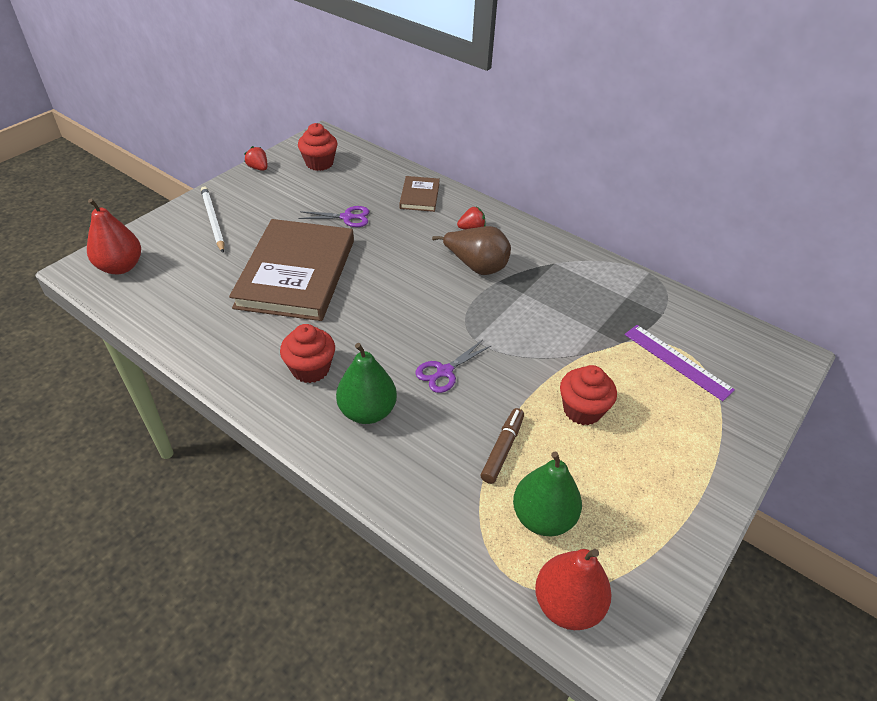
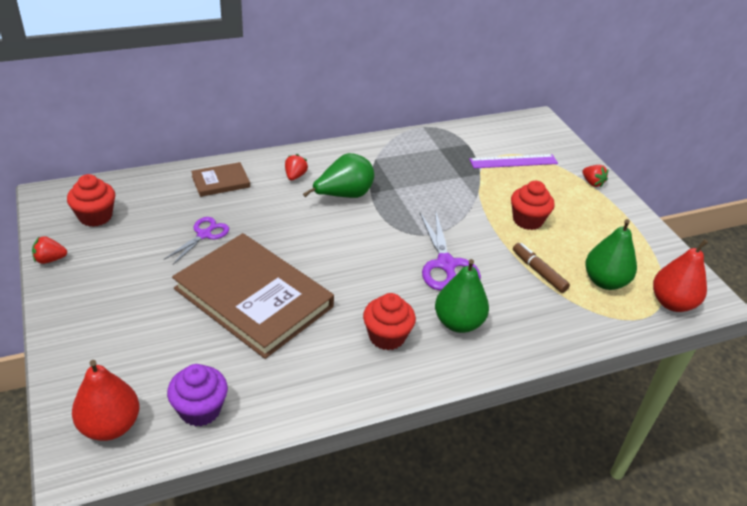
camera: 60 degrees left, 5 degrees down
white pencil [201,187,225,253] -> none
brown book [399,176,440,212] -> brown book turned 60 degrees counterclockwise [191,162,250,197]
purple scissors [415,340,492,393] -> purple scissors [420,211,481,290], size x1.57
brown pear [432,226,511,275] -> green pear [303,153,374,198]
none -> purple cupcake [167,364,228,427]
none -> red strawberry [582,165,608,188]

